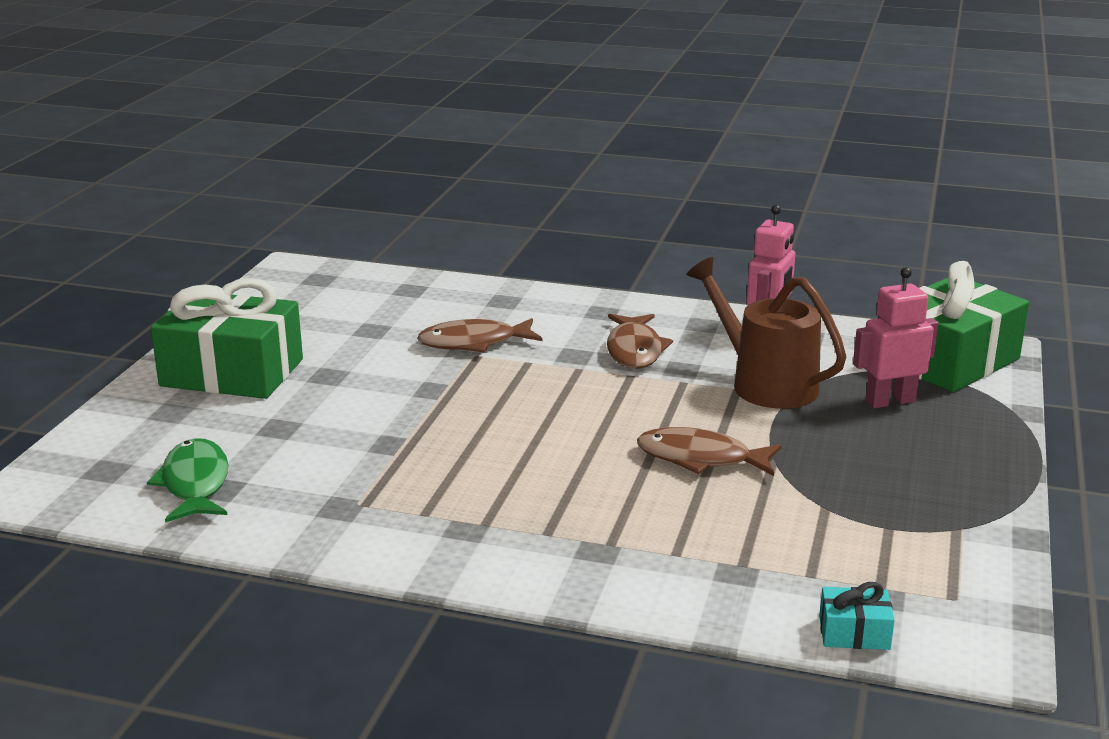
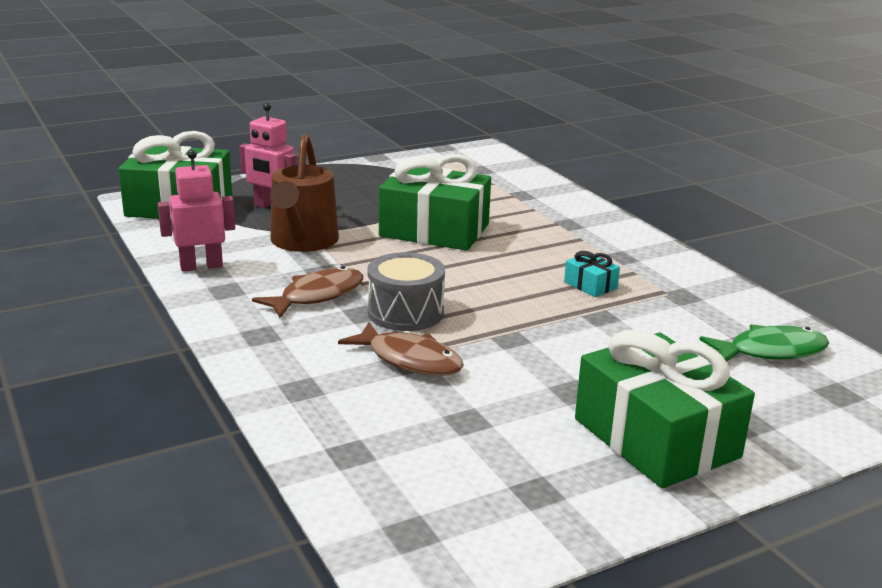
camera: 135 degrees left, 0 degrees up
green fish [147,438,228,523] -> green fish turned 135 degrees counterclockwise [699,324,830,362]
brown fish [637,427,782,476] -> green gift [379,154,491,251]
turquoise gift [819,582,894,650] -> turquoise gift moved to [564,251,620,297]
none -> grey drum [367,252,445,331]

